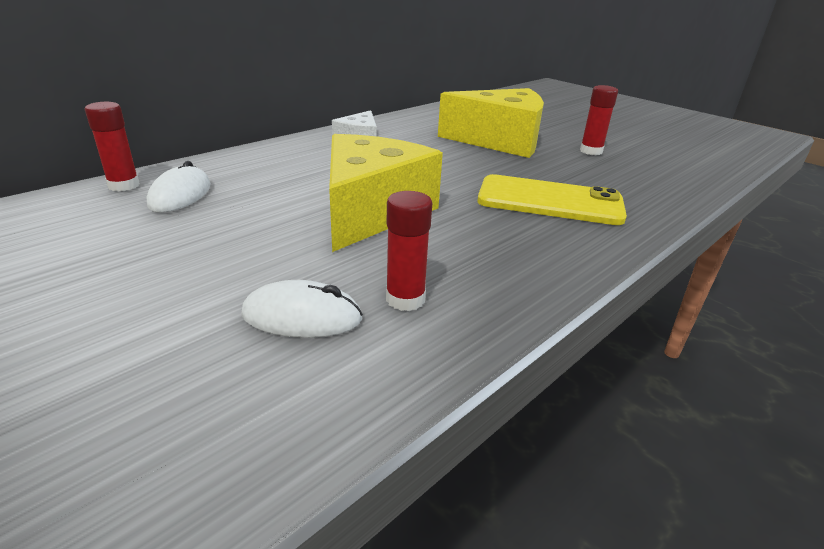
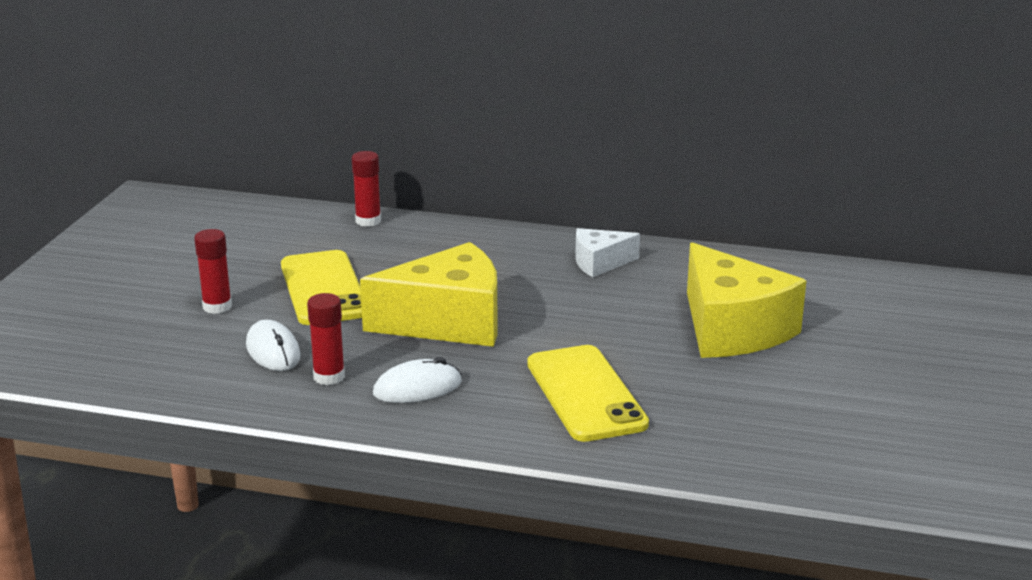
camera: 60 degrees right, 5 degrees down
white mouse [147,161,211,213] -> white mouse moved to [373,357,462,403]
red glue stick [580,85,618,155] -> red glue stick moved to [194,229,232,314]
none -> yellow phone [281,250,362,325]

